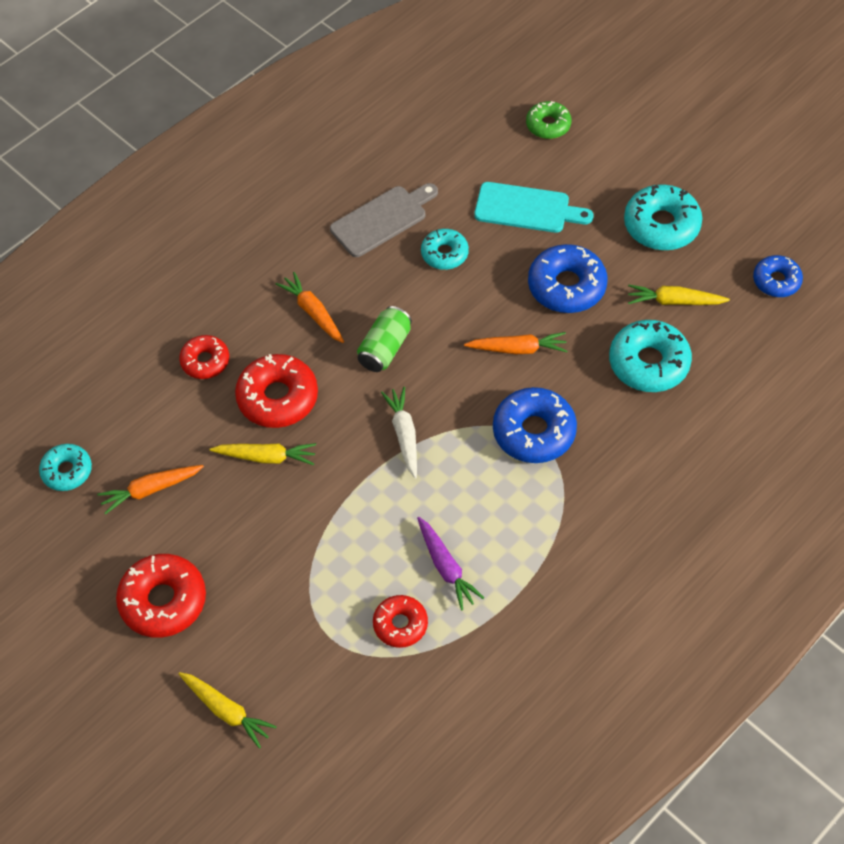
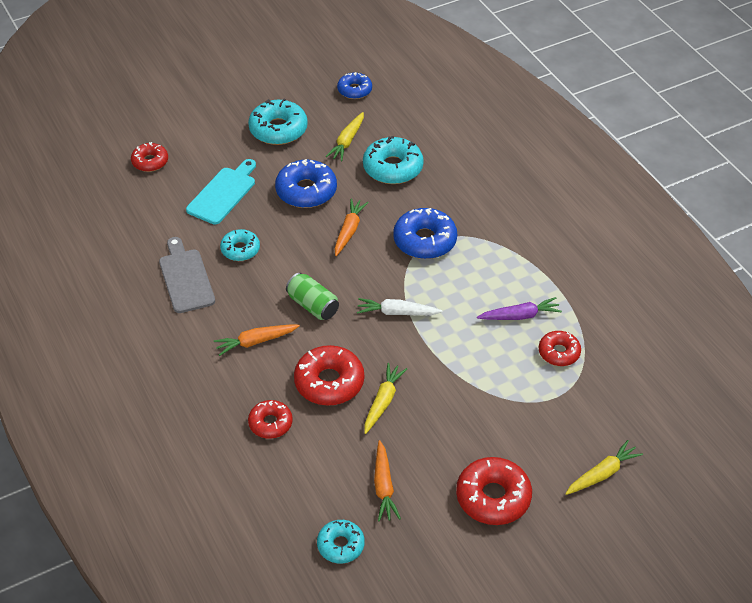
camera: 75 degrees left, 10 degrees down
green donut [526,101,571,139] -> red donut [131,142,168,172]

